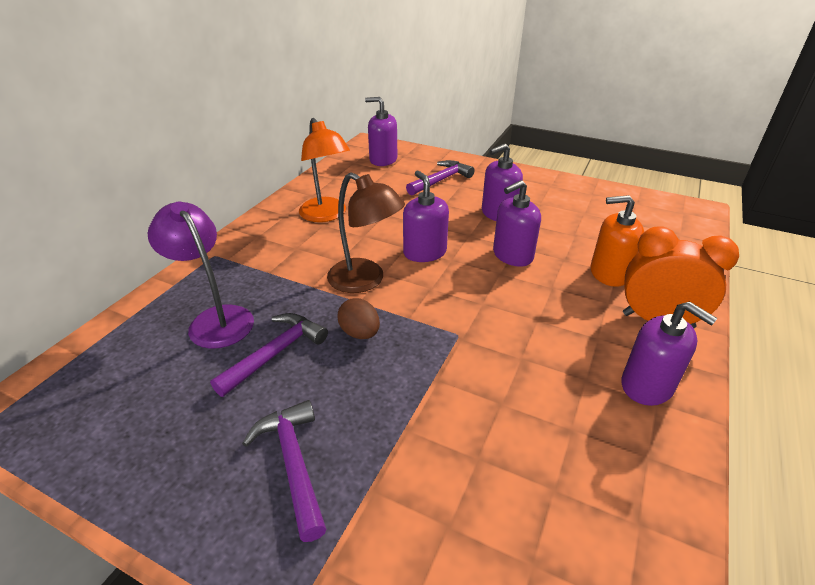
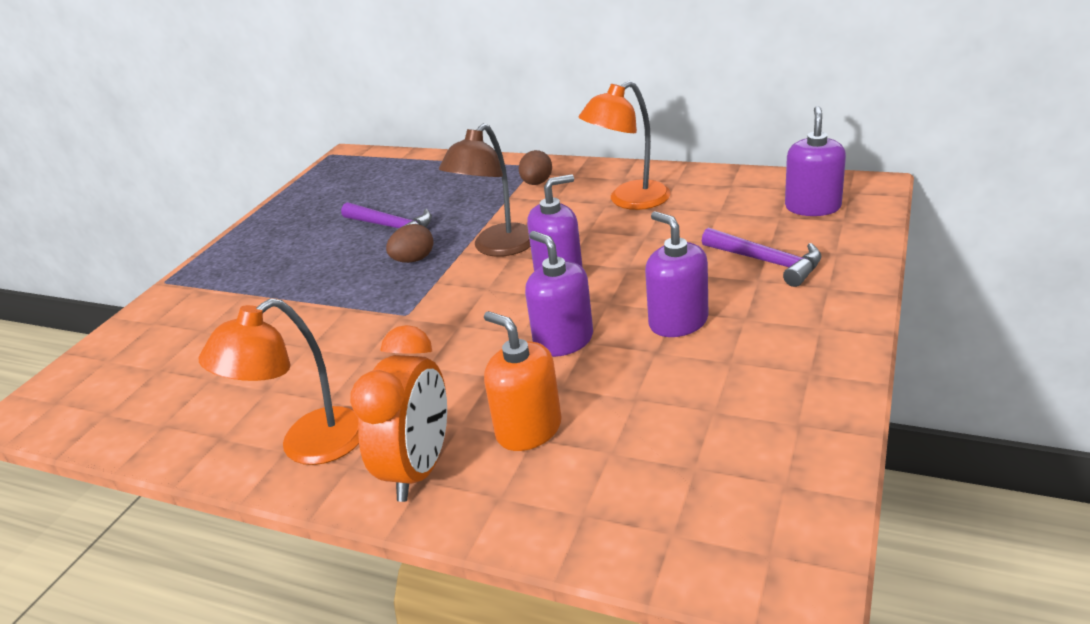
camera: 90 degrees right, 5 degrees down
purple lamp [148,201,254,349] -> none
purple hammer [242,400,326,542] -> none
orange soap dispenser [590,195,644,287] -> orange soap dispenser turned 45 degrees counterclockwise [484,311,562,451]
purple soap dispenser [622,302,718,406] -> orange lamp [199,298,359,465]
none -> brown egg [519,150,552,185]

